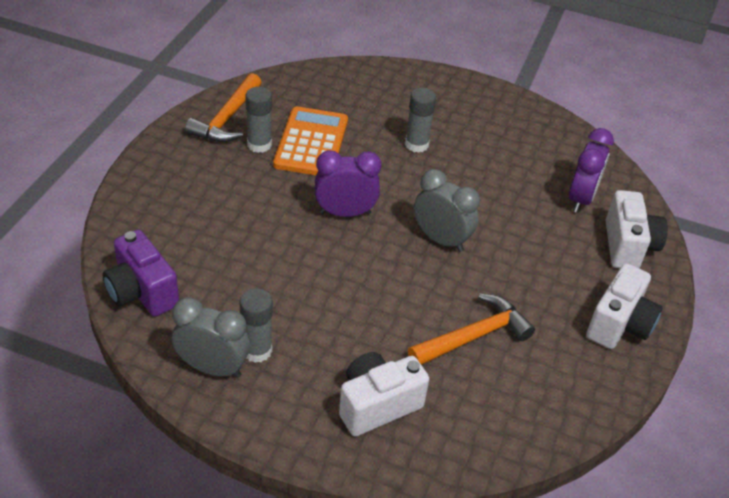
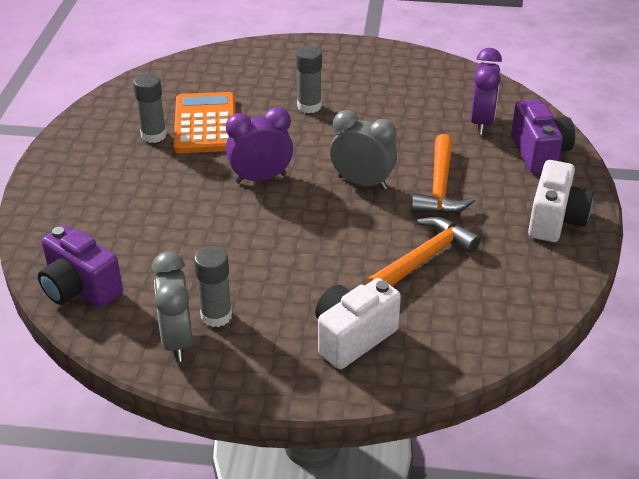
camera: 10 degrees left, 5 degrees down
grey clock [172,297,250,378] -> grey clock turned 105 degrees counterclockwise [152,252,193,362]
orange hammer [185,73,261,142] -> orange hammer moved to [411,134,475,214]
white camera [606,190,668,268] -> purple camera [511,99,575,174]

